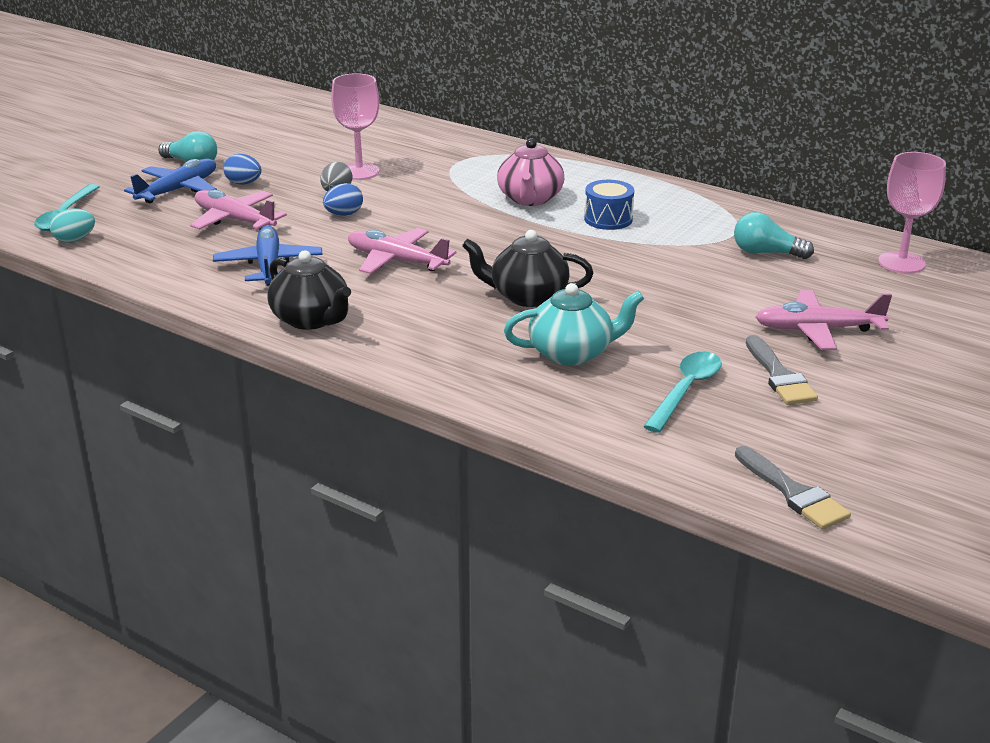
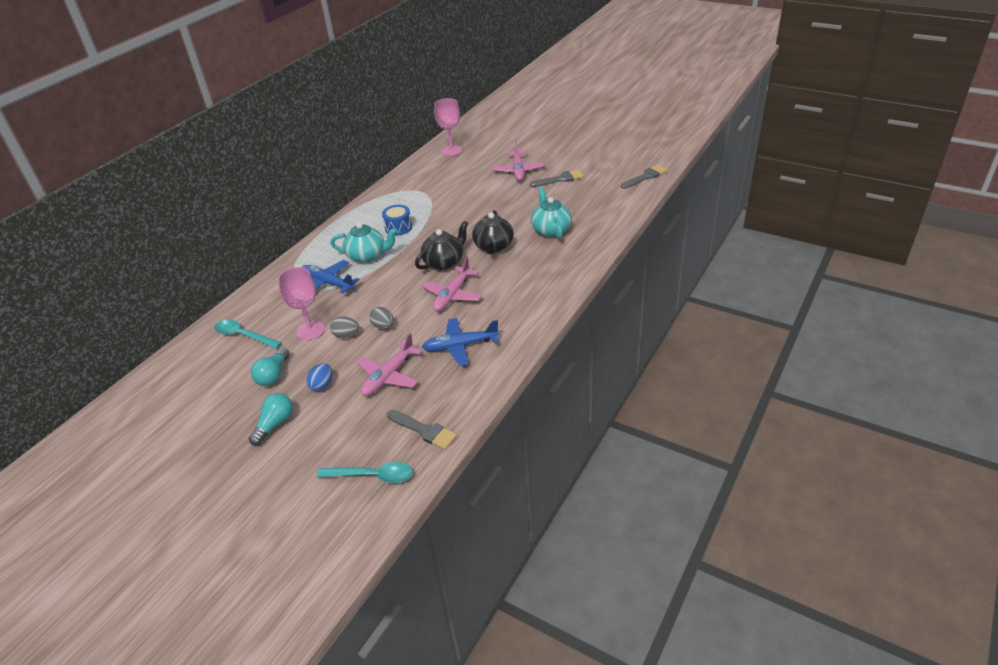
camera: 90 degrees left, 10 degrees up
turquoise egg [50,208,95,243] -> none
blue plane [124,159,217,203] -> blue plane moved to [302,260,360,294]
black teapot [267,250,351,330] -> black teapot moved to [415,221,468,270]
blue egg [323,183,363,216] -> grey egg [369,307,394,329]
pink teapot [497,138,564,206] -> turquoise teapot [330,223,398,262]
turquoise spoon [643,352,722,433] -> turquoise spoon moved to [215,320,282,349]
turquoise light bulb [734,212,814,259] -> turquoise light bulb moved to [251,348,290,386]
none -> grey brush [387,410,457,450]

